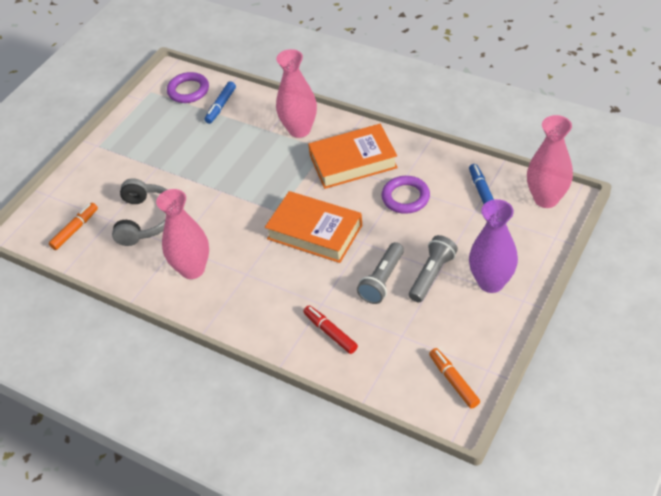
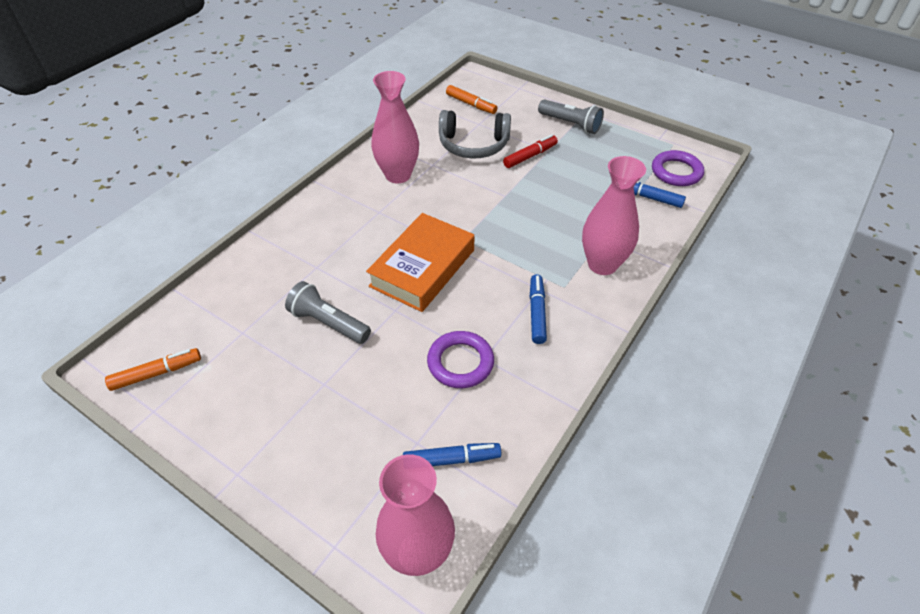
camera: 90 degrees right, 0 degrees up
red marker [303,306,358,354] -> red marker moved to [503,134,558,168]
orange book [308,124,398,189] -> blue marker [530,274,547,344]
grey flashlight [409,235,458,302] -> grey flashlight moved to [538,99,604,134]
purple vase [469,199,518,293] -> none

